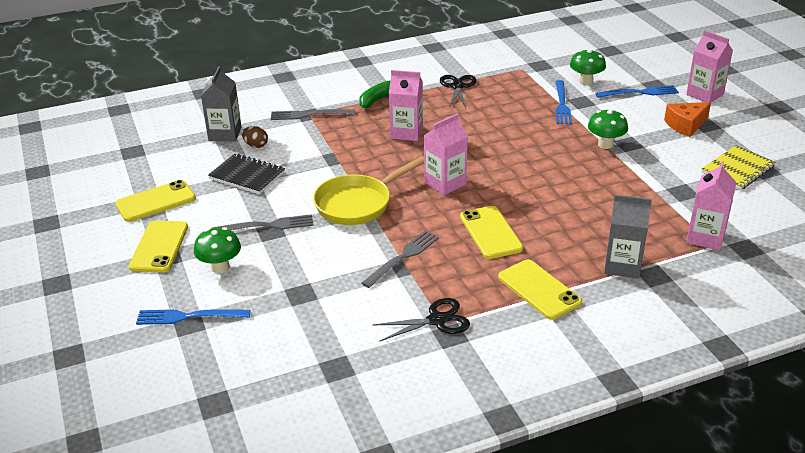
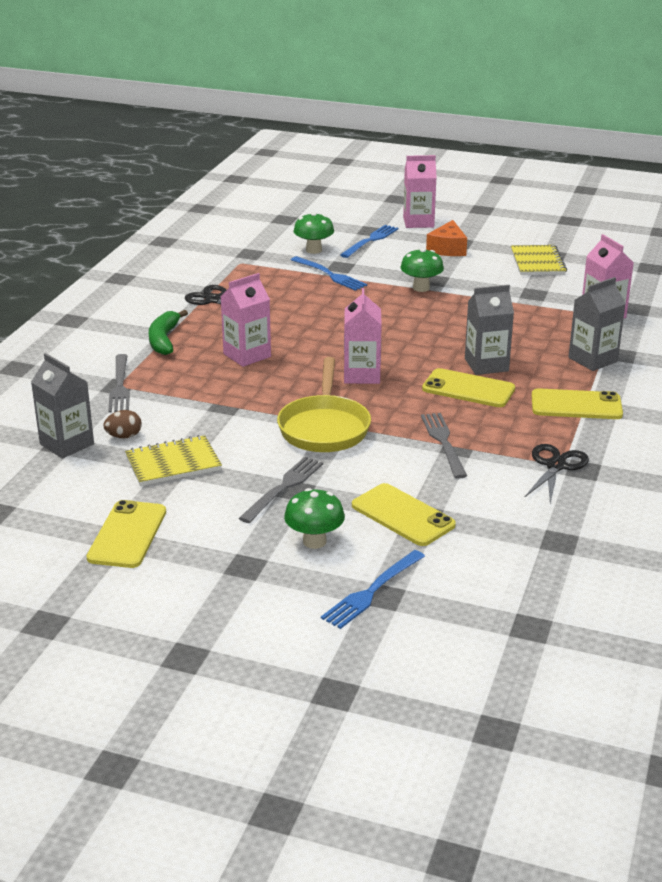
camera: 50 degrees left, 5 degrees down
yellow phone [129,221,188,272] -> yellow phone moved to [352,483,456,546]
black notebook [208,153,285,194] -> yellow notebook [125,435,222,486]
grey fork [271,109,355,120] -> grey fork turned 45 degrees counterclockwise [108,354,130,412]
none -> grey carton [465,285,514,375]

